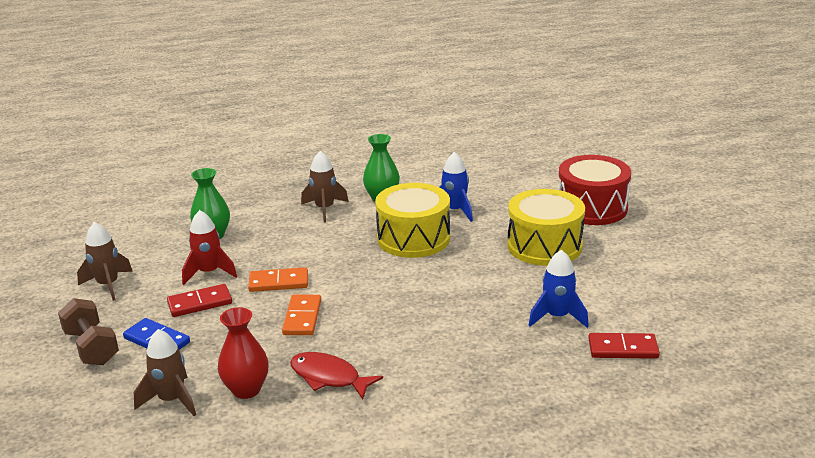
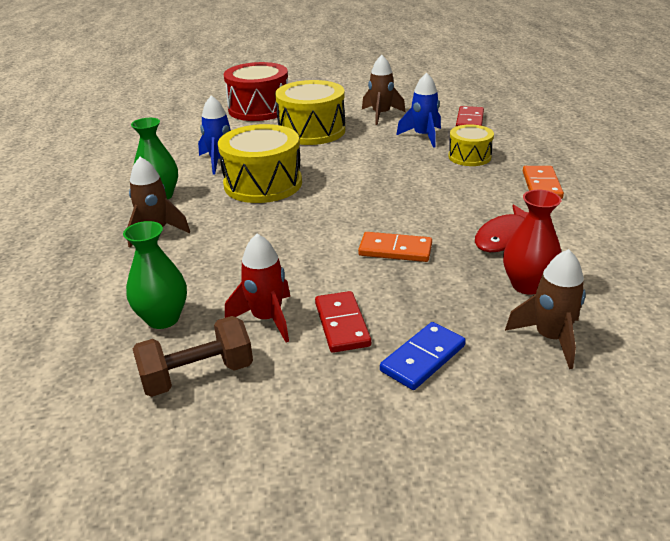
camera: 80 degrees left, 5 degrees up
brown dumbbell [58,298,119,365] -> brown dumbbell moved to [133,316,253,397]
brown rocket [77,222,133,301] -> brown rocket moved to [362,55,405,125]
orange domino [248,267,308,292] -> orange domino moved to [523,166,564,199]
none -> yellow drum [448,124,494,166]

